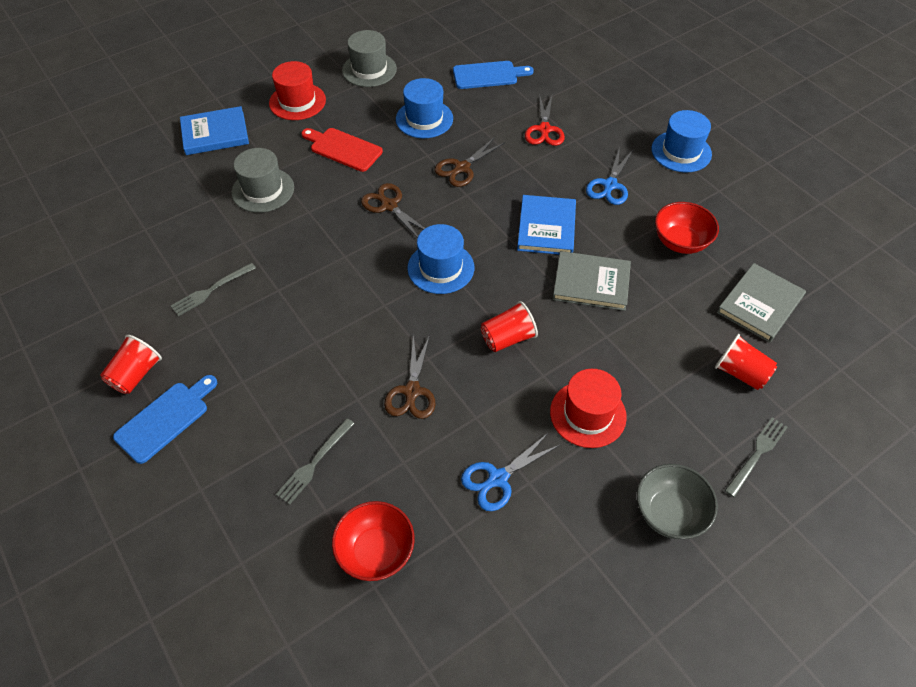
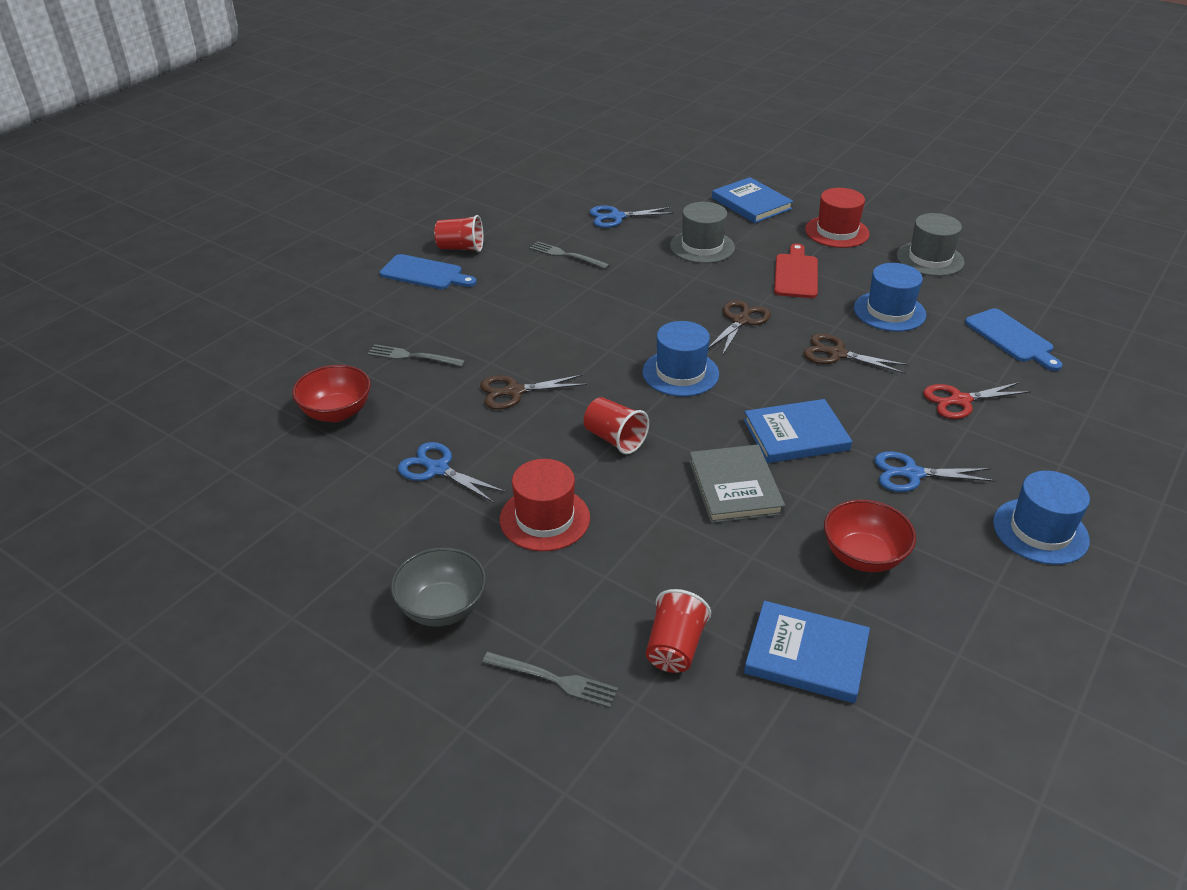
camera: 70 degrees right, 15 degrees down
grey book [717,263,806,343] -> blue book [744,601,870,703]
none -> blue scissors [590,205,674,228]

